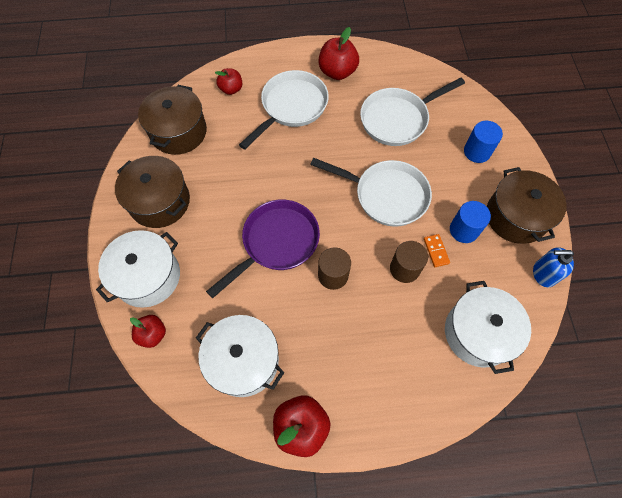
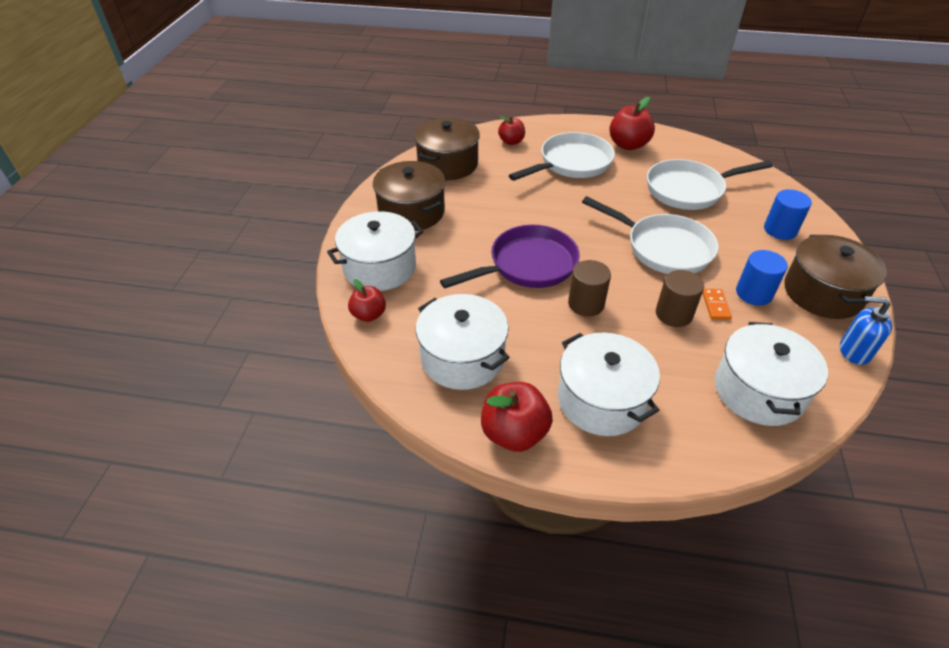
camera: 15 degrees right, 20 degrees down
none -> white pot [558,332,660,436]

